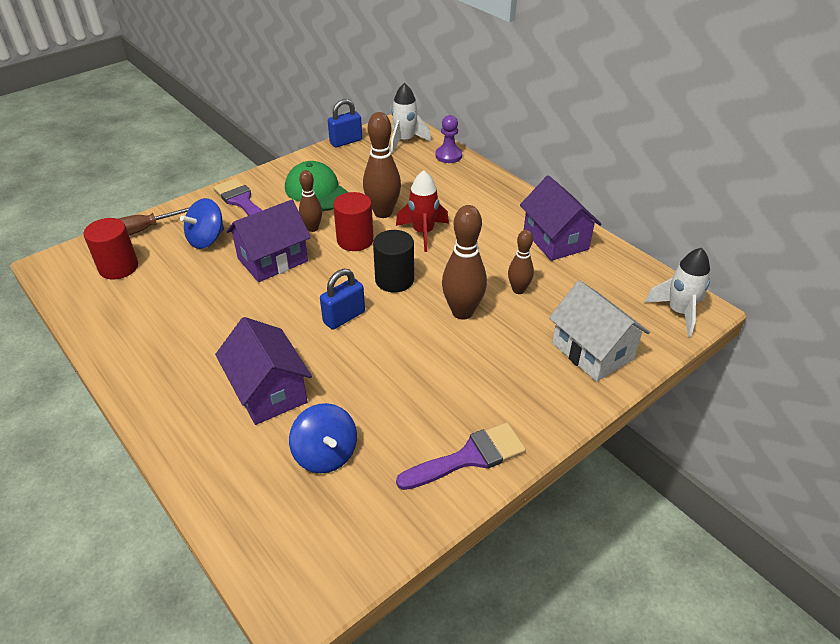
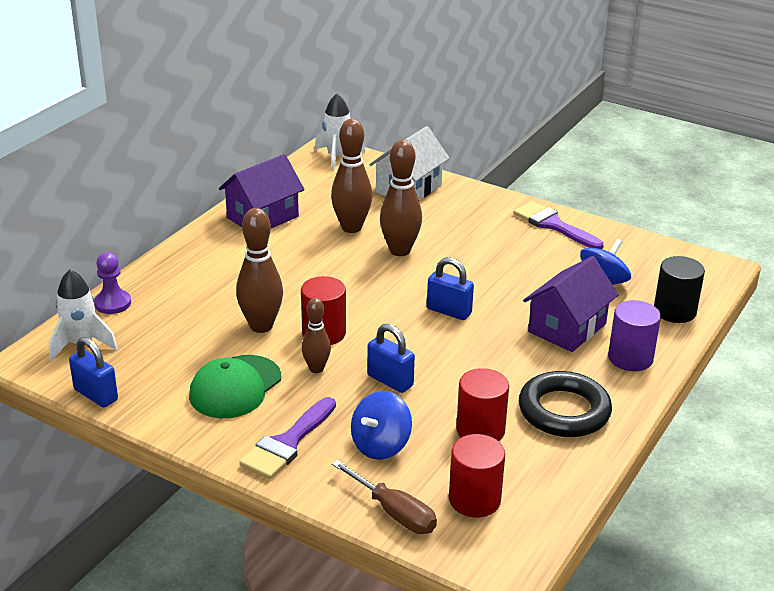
camera: 110 degrees left, 10 degrees down
blue spinning top [180,198,224,249] -> blue spinning top turned 105 degrees clockwise [351,391,412,460]
purple house [226,200,311,282] -> blue padlock [367,324,415,393]
black cylinder [373,230,414,292] -> black cylinder moved to [654,256,705,323]
red rocket [396,170,449,252] -> none
brown bowling pin [508,230,534,294] -> brown bowling pin [331,119,372,233], size x1.67
none -> red cylinder [456,368,509,441]
none -> black ring [519,371,612,437]
none -> purple cylinder [608,300,661,371]

